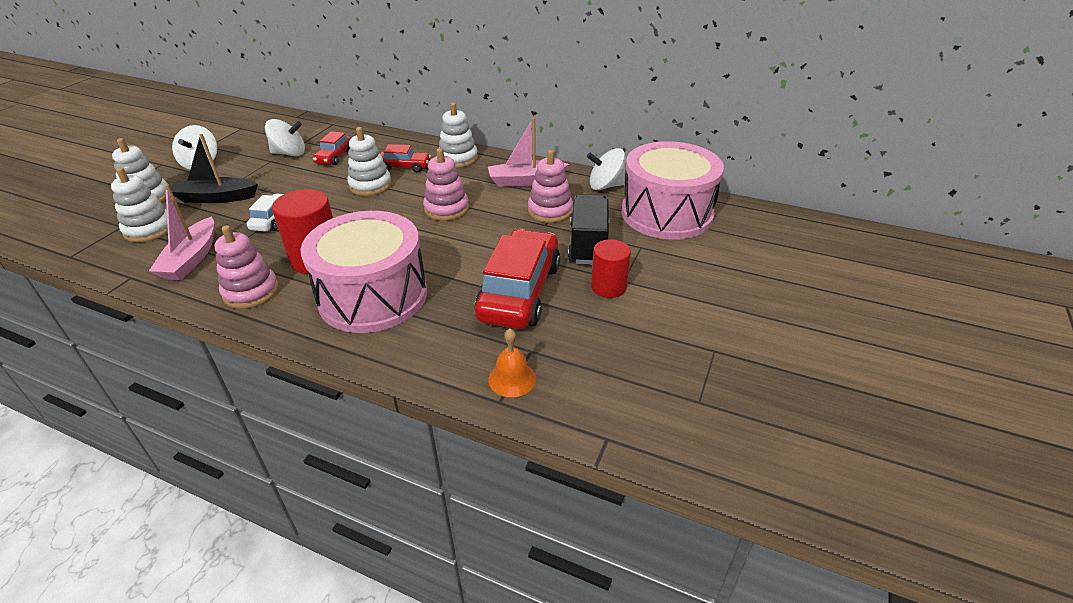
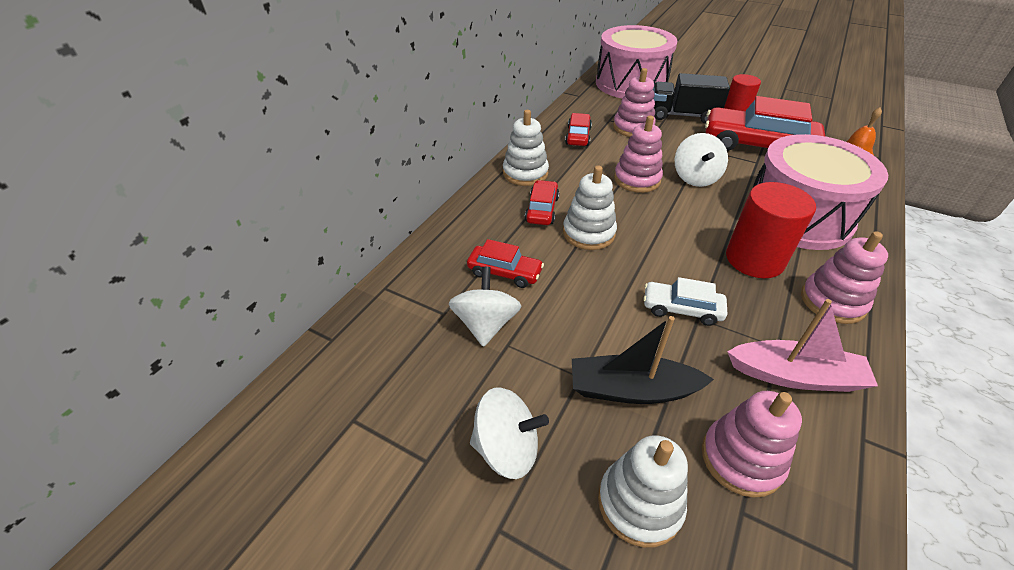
camera: 85 degrees left, 5 degrees up
white stacking toy [111,167,168,242] -> pink stacking toy [702,391,802,498]
black boat [170,134,258,203] -> black boat turned 90 degrees clockwise [572,316,714,404]
pink boat [488,117,569,187] -> red car [565,113,592,146]
white spinning top [587,148,626,190] -> white spinning top moved to [675,133,728,187]

